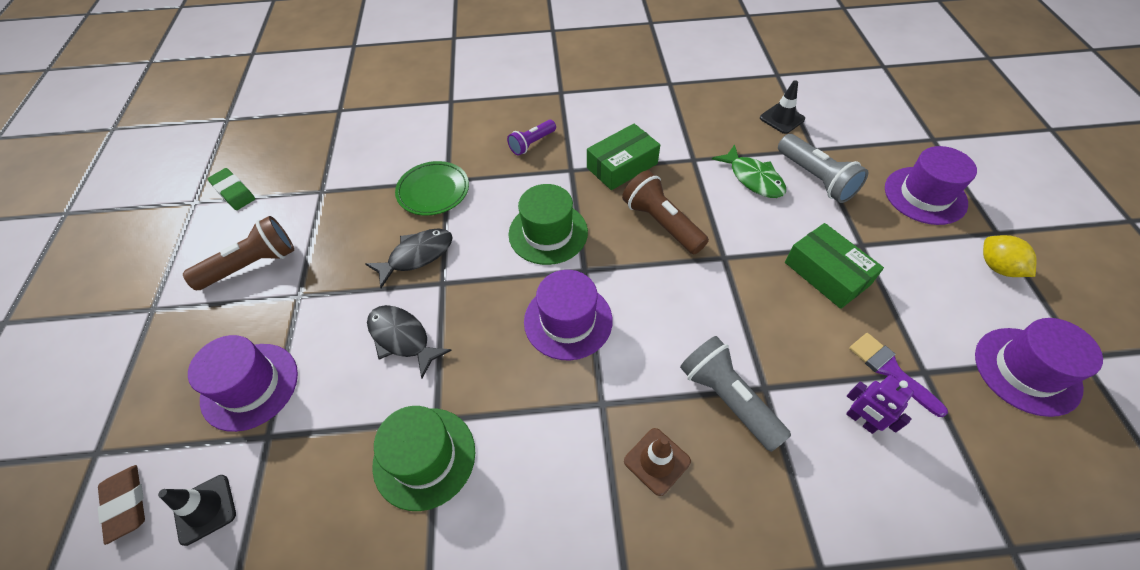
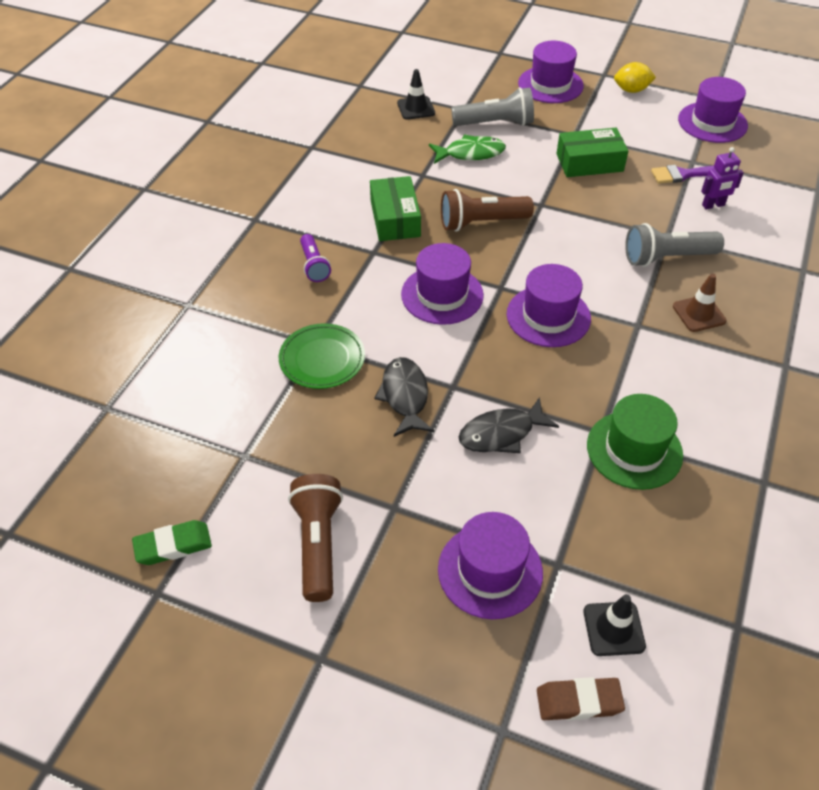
camera: 65 degrees left, 5 degrees down
green hat [508,184,588,265] -> purple hat [401,243,484,325]

